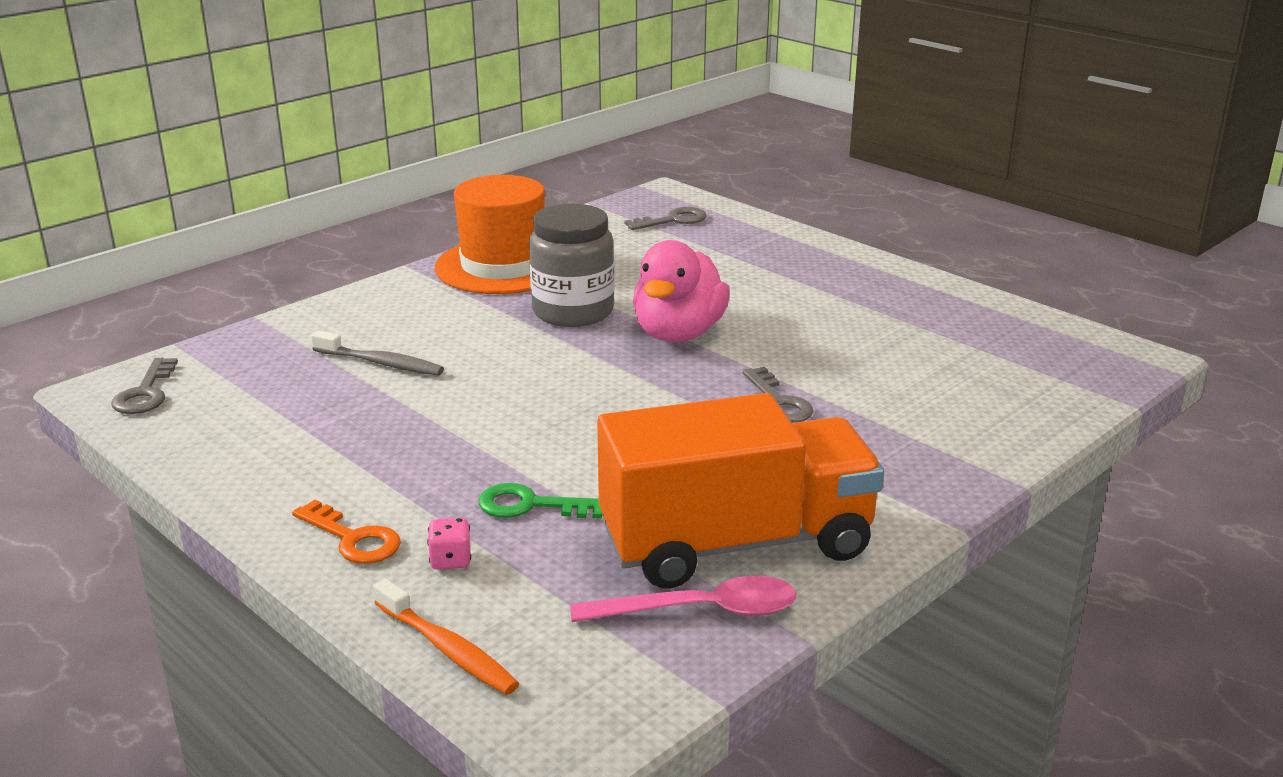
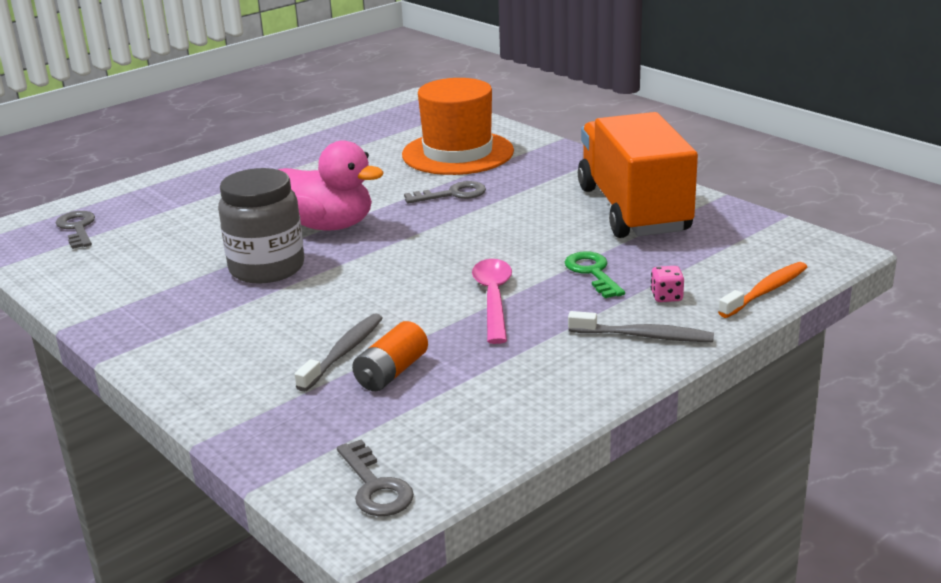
camera: 85 degrees left, 0 degrees up
grey key [111,358,178,414] -> grey key turned 60 degrees clockwise [337,440,414,516]
orange key [292,500,401,564] -> grey toothbrush [568,311,714,342]
orange hat [435,175,545,294] -> orange hat moved to [402,78,514,175]
green key [478,483,603,519] -> green key turned 150 degrees clockwise [565,251,625,298]
pink spoon [570,576,797,622] -> pink spoon moved to [472,259,512,344]
none -> orange battery [352,321,428,391]

